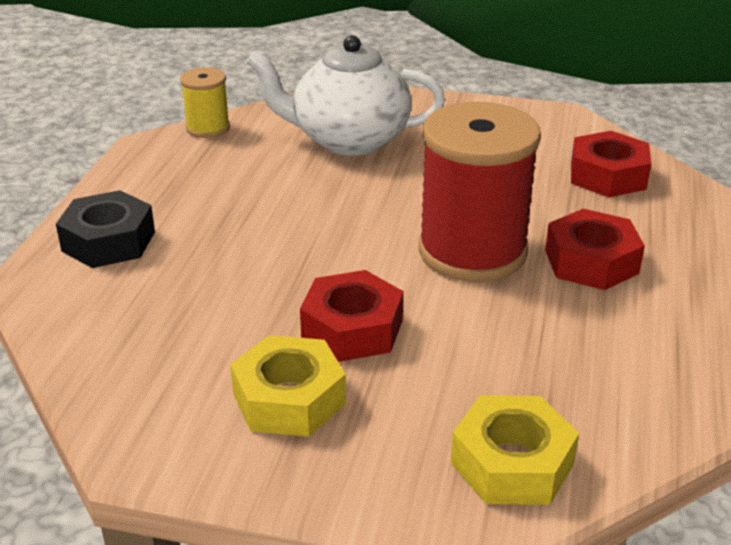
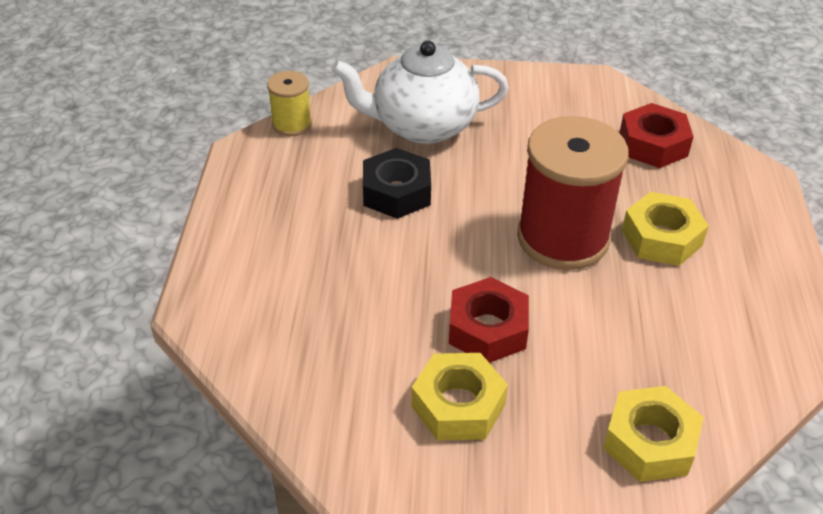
camera: 10 degrees left, 10 degrees up
black nut [56,190,155,268] -> black nut moved to [363,148,431,219]
red nut [545,209,645,290] -> yellow nut [622,192,709,266]

